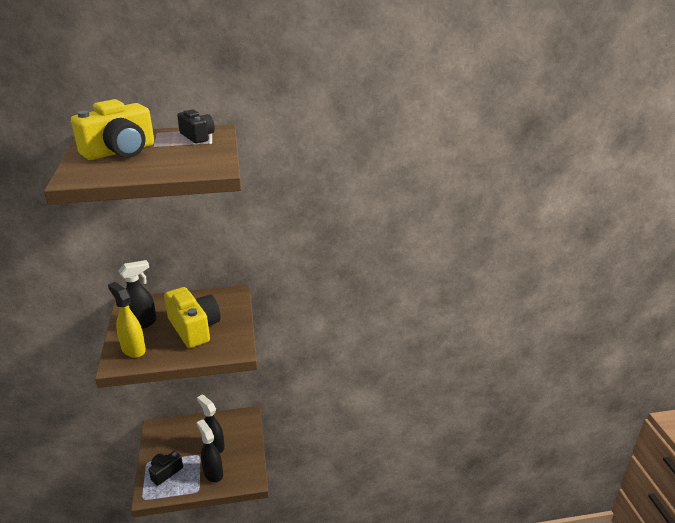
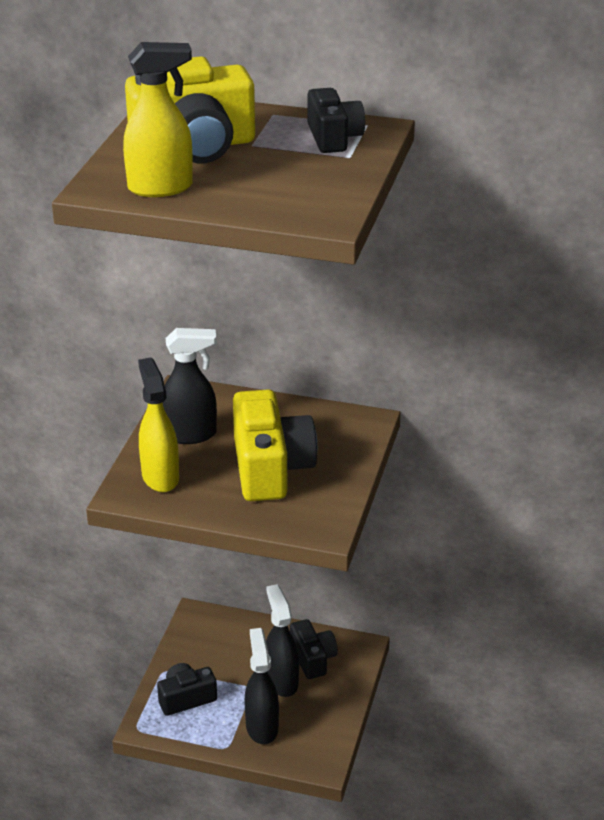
camera: 25 degrees right, 5 degrees up
none -> yellow spray bottle [123,42,193,197]
none -> black camera [290,619,338,679]

